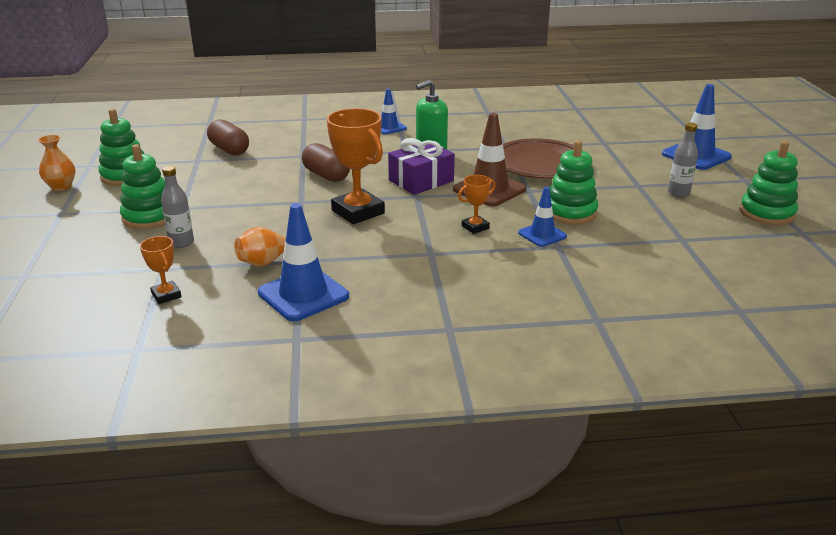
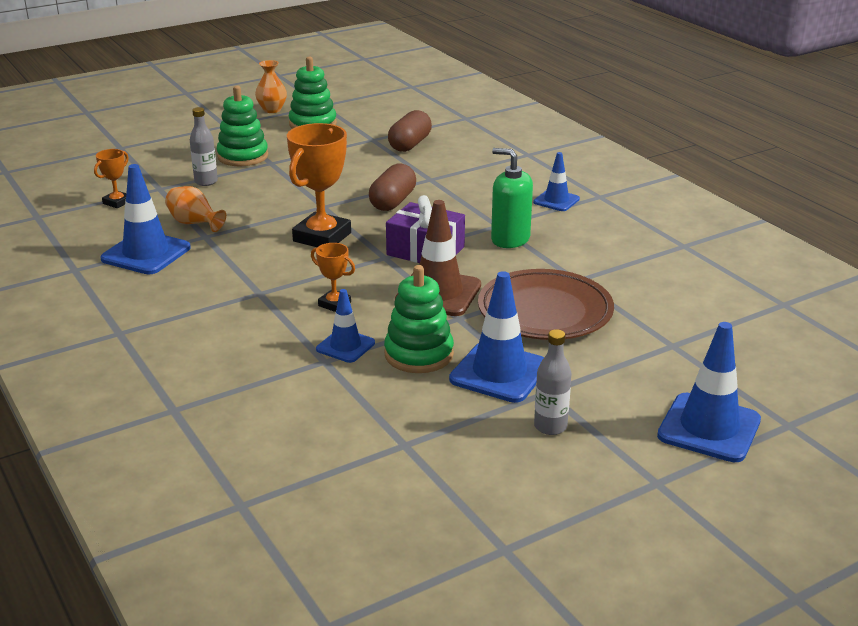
camera: 65 degrees right, 0 degrees up
green stacking toy [740,141,798,225] -> none
none -> blue traffic cone [449,271,544,403]

